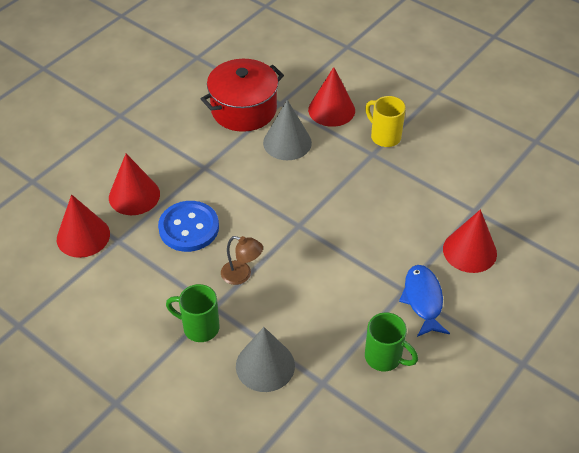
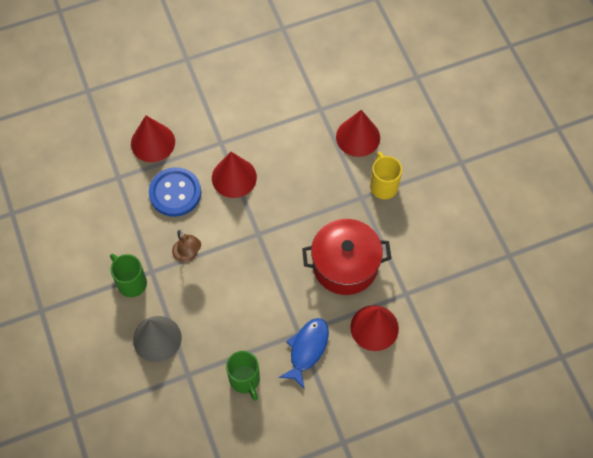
camera: 30 degrees right, 15 degrees up
red cone [57,194,110,258] -> red cone moved to [212,152,257,198]
red pot [201,59,284,132] -> red pot moved to [302,219,391,295]
grey cone [263,100,312,160] -> none

